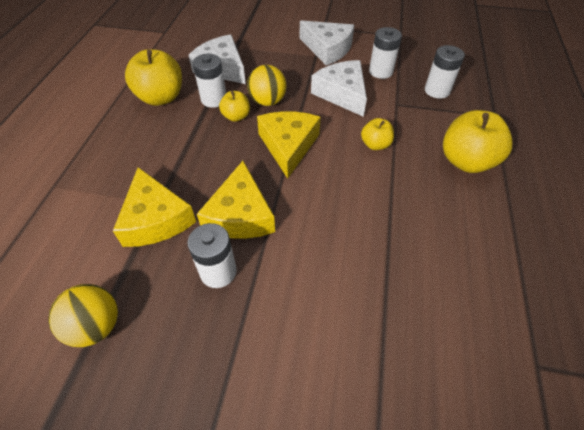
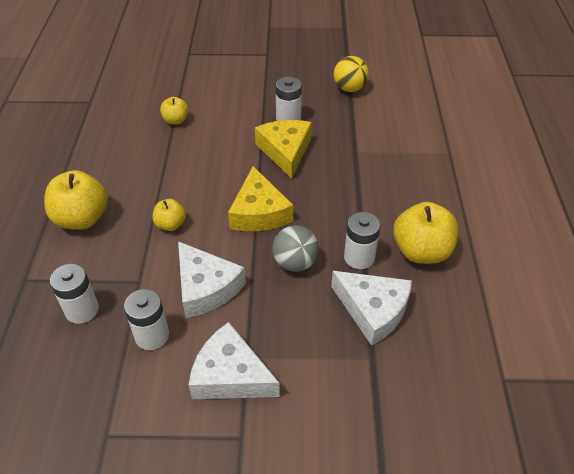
camera: 170 degrees right, 5 degrees down
yellow cheese [113,167,196,247] -> none
yellow apple [219,90,250,122] -> yellow apple moved to [160,97,189,125]
yellow ball [247,65,286,106] -> grey ball [272,225,319,272]

